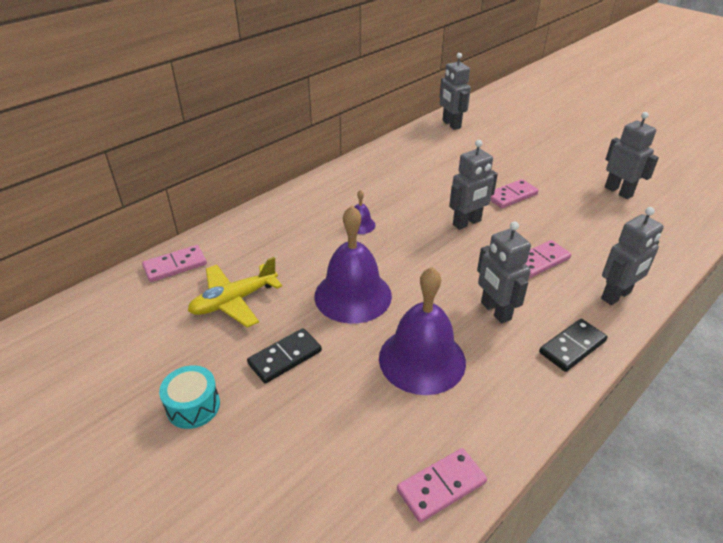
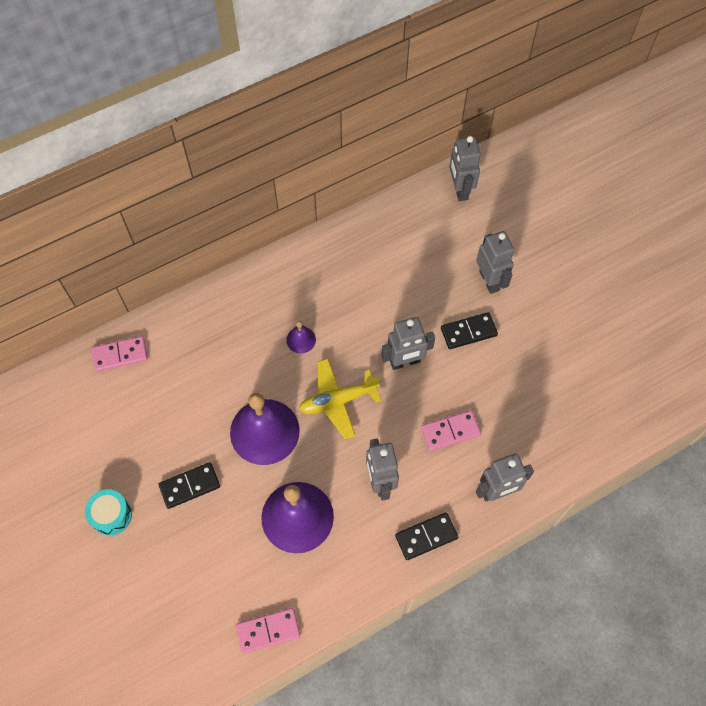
camera: 15 degrees right, 25 degrees up
yellow plane [188,257,282,328] -> yellow plane moved to [299,359,381,439]
pink domino [490,179,539,208] -> black domino [441,312,498,349]
grey robot [605,112,659,199] -> grey robot moved to [476,231,514,294]

